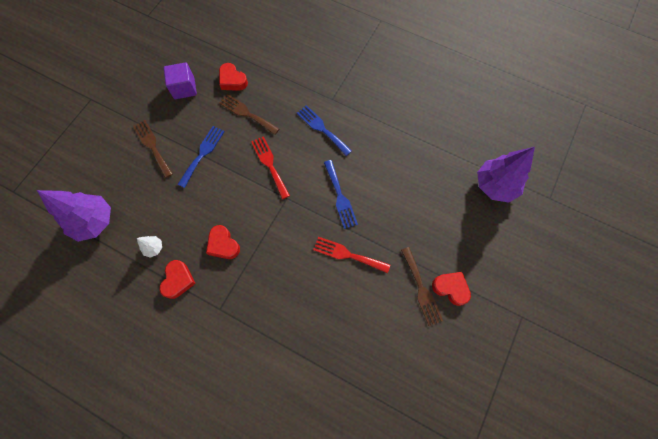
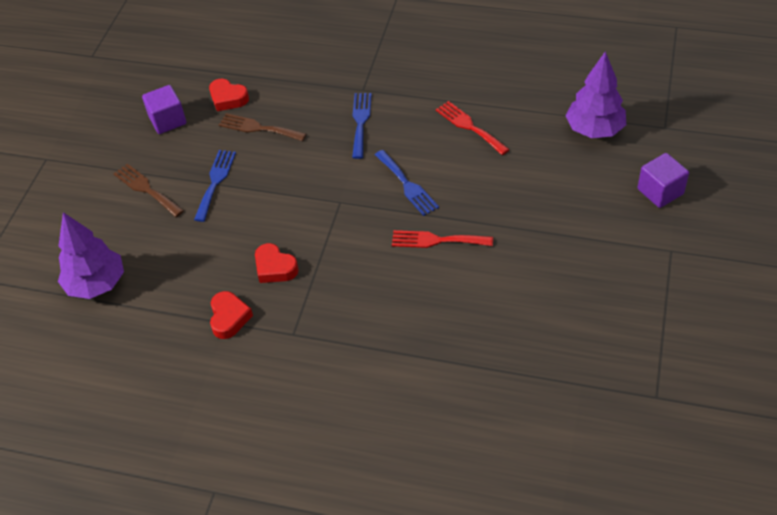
camera: 10 degrees left, 20 degrees down
white tree [137,236,162,258] -> none
red fork [251,136,290,199] -> red fork moved to [436,101,510,155]
blue fork [297,105,352,156] -> blue fork turned 60 degrees clockwise [352,93,372,159]
brown fork [401,247,443,326] -> none
red heart [432,272,471,306] -> none
none -> purple cube [637,153,689,208]

